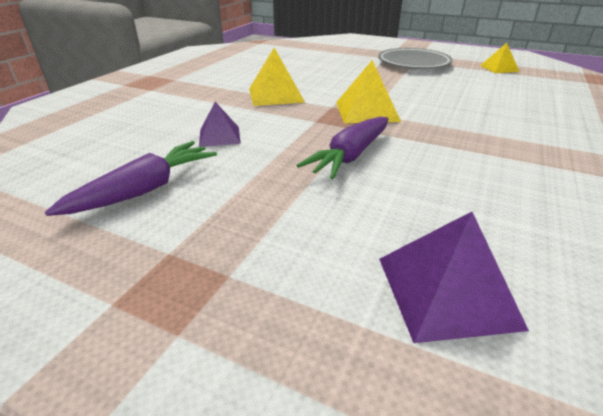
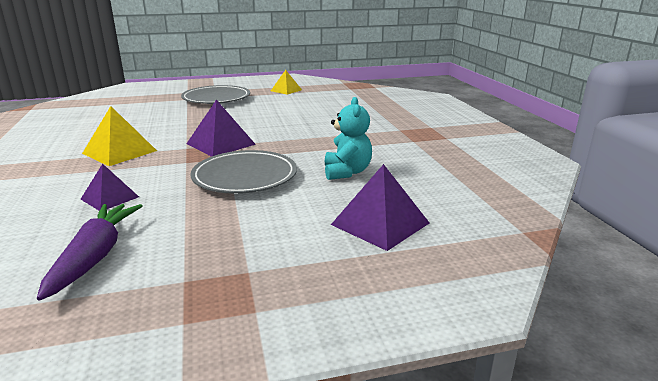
camera: 40 degrees left, 10 degrees down
purple carrot [297,117,388,179] -> grey plate [190,150,297,194]
yellow pyramid [336,60,401,123] -> purple pyramid [186,100,256,157]
none -> turquoise teddy bear [325,97,372,180]

